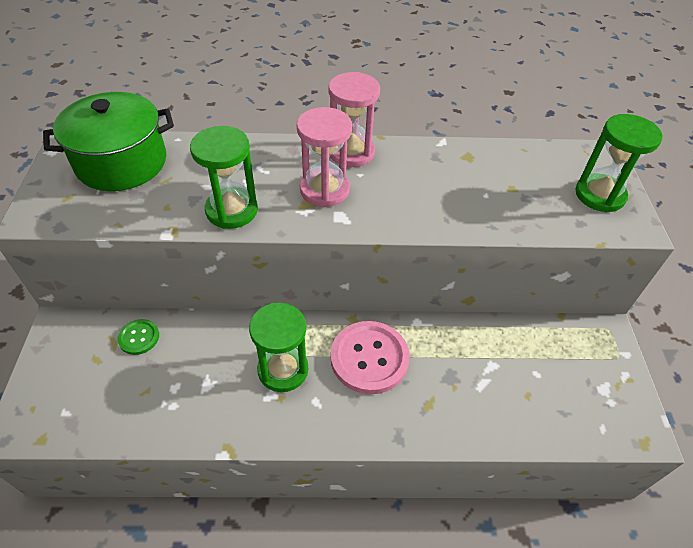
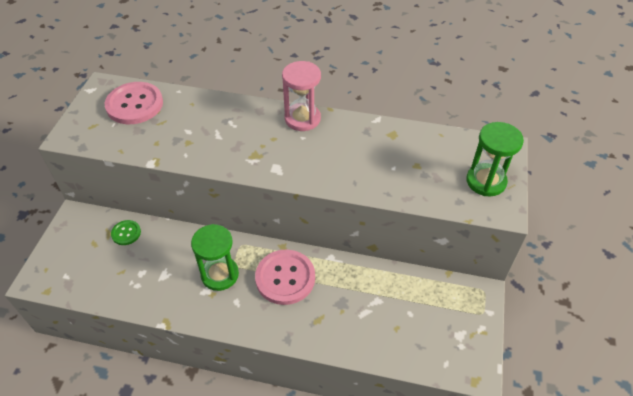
camera: 15 degrees right, 0 degrees up
green pot [43,92,174,191] -> pink button [105,82,163,124]
green hourglass [190,126,258,229] -> none
pink hourglass [297,107,352,207] -> none

